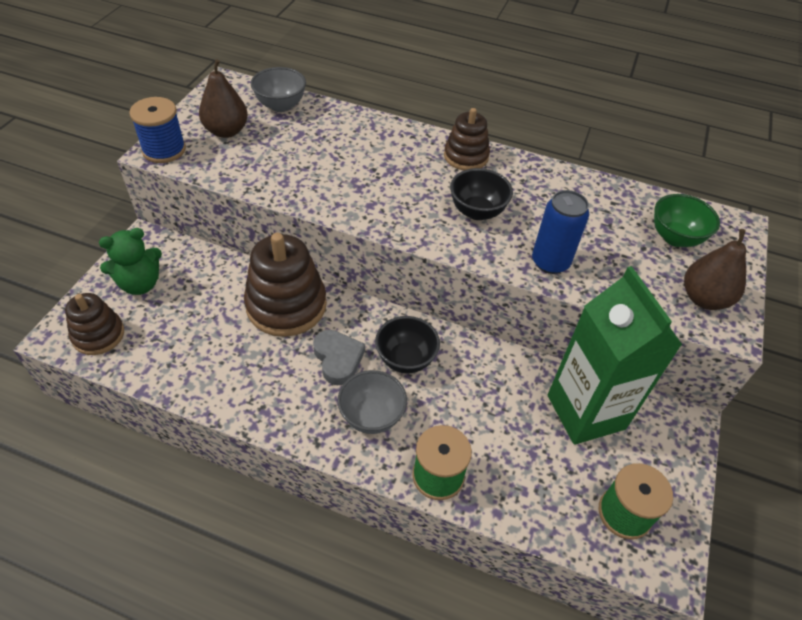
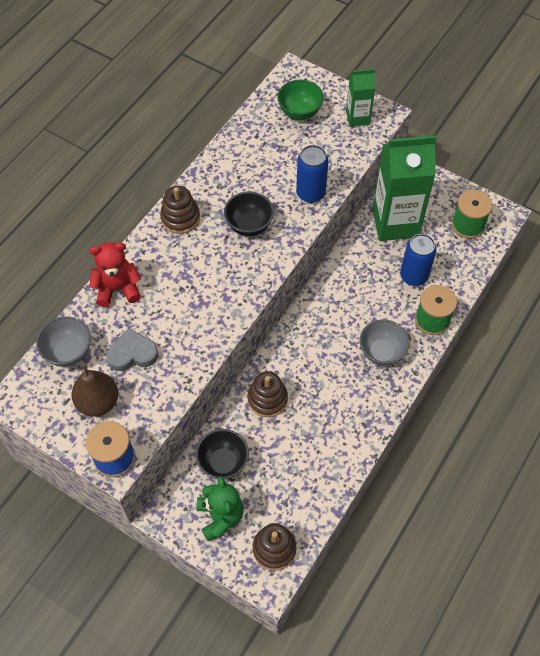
camera: 75 degrees left, 10 degrees up
brown stacking toy [244,233,327,337] -> brown stacking toy [248,371,288,417], size x0.60
grey heart [313,330,365,385] -> grey heart moved to [106,328,158,371]
black bowl [375,316,440,373] -> black bowl moved to [196,429,249,480]
brown pear [684,229,746,310] -> green carton [346,69,375,127]
none -> red teddy bear [89,242,141,307]
none -> blue can [400,234,436,286]

